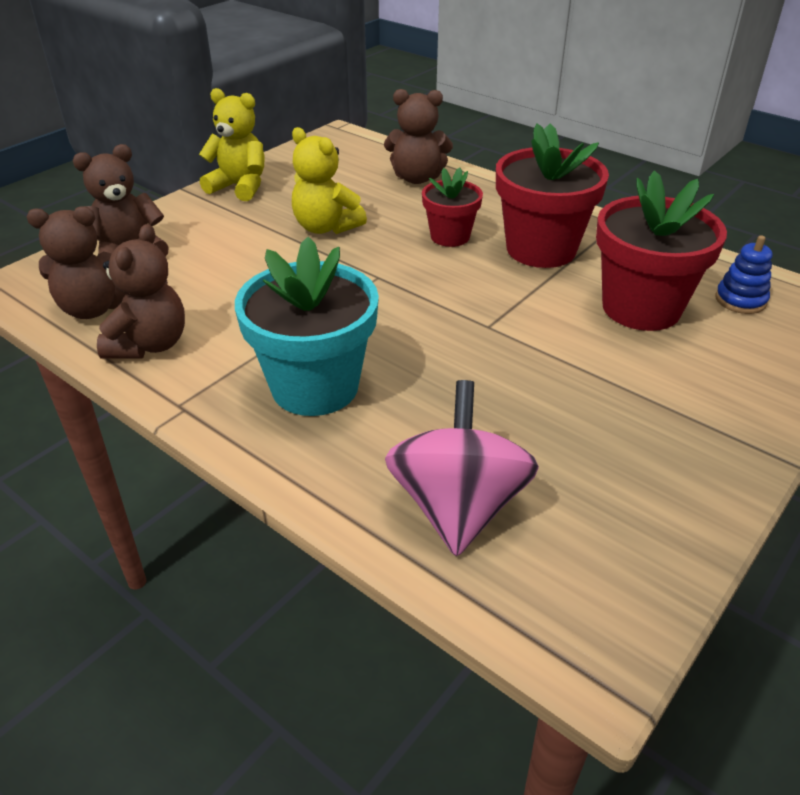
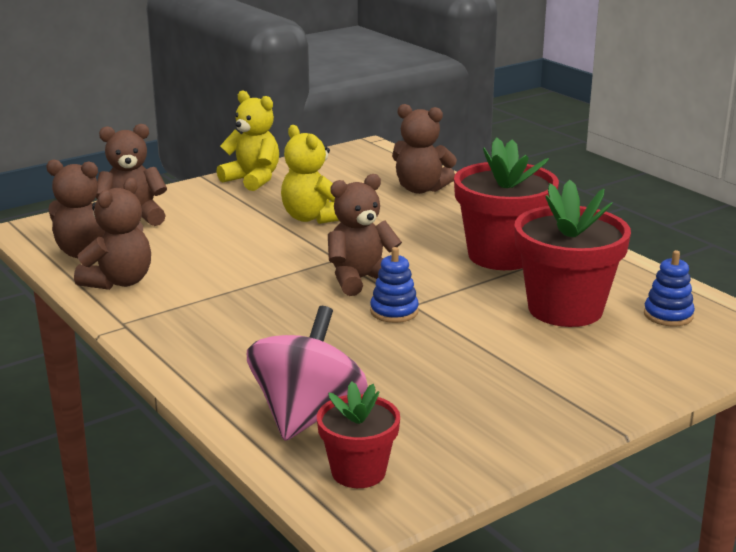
camera: 15 degrees right, 15 degrees down
turquoise flower pot [235,237,379,416] -> none
red flower pot [422,168,483,247] -> red flower pot moved to [317,381,400,488]
none -> brown teddy bear [328,174,402,296]
none -> blue stacking toy [370,247,419,323]

